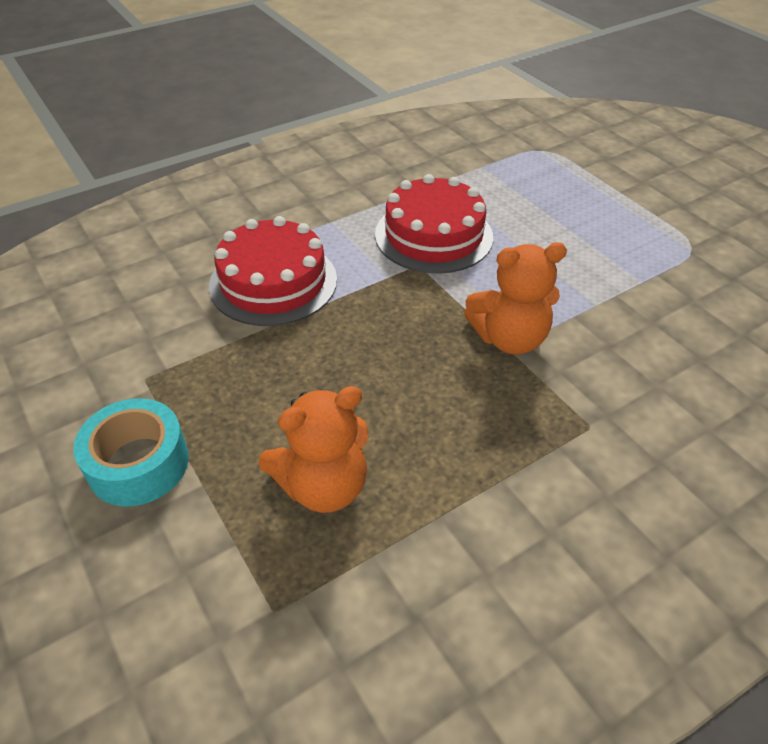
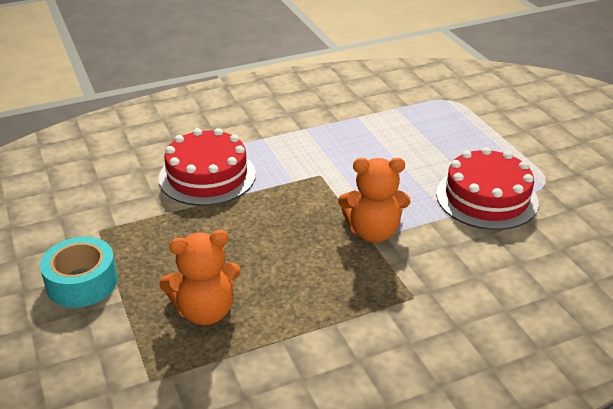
camera: 10 degrees right, 10 degrees down
red cake [375,174,493,274] -> red cake moved to [436,147,539,230]

